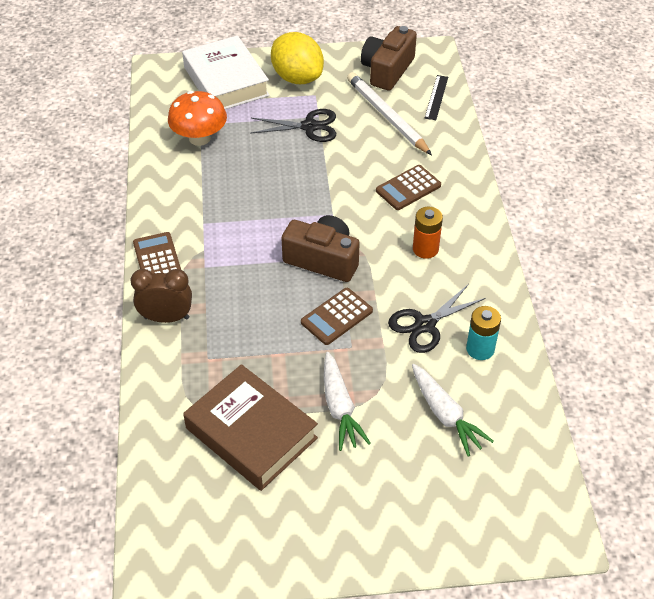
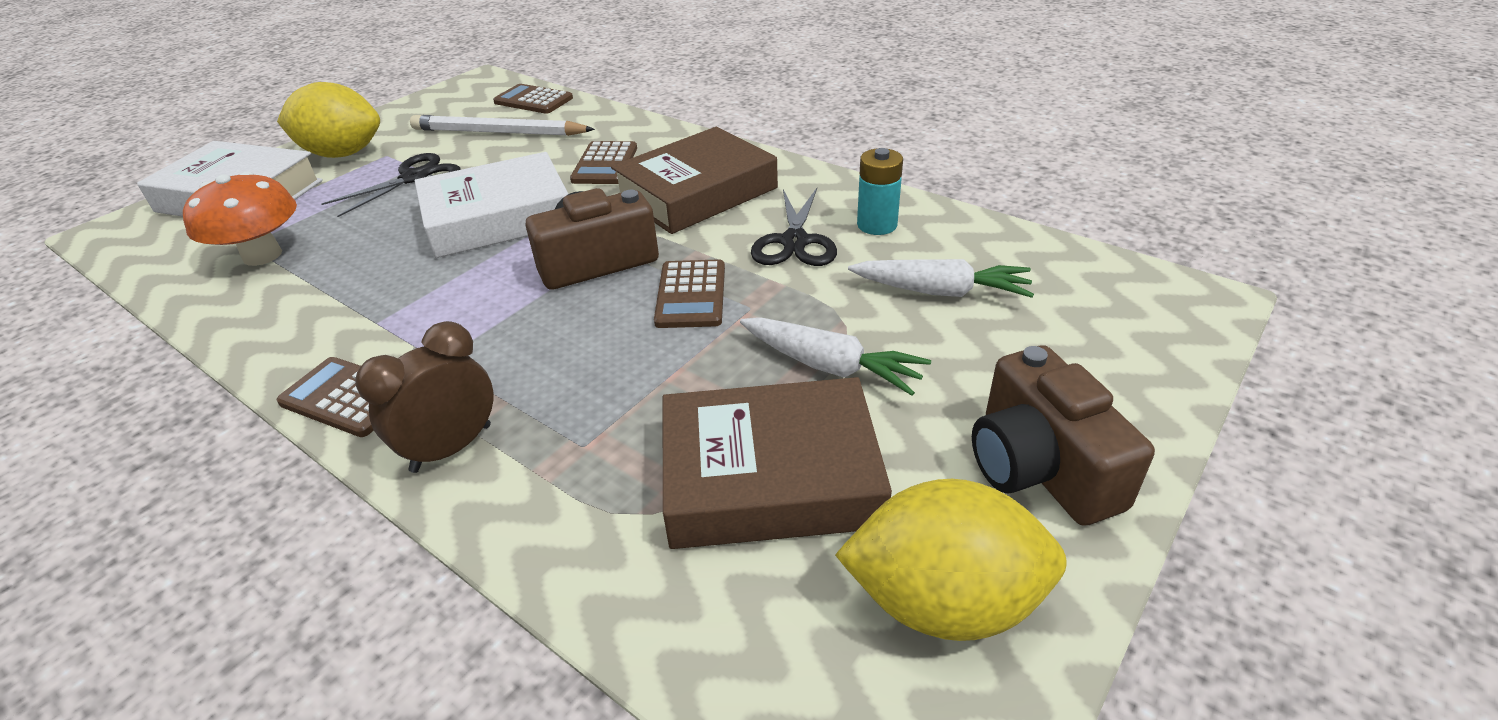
camera: 45 degrees left, 10 degrees down
brown camera [361,26,417,91] -> brown camera moved to [972,345,1155,526]
orange battery [413,207,443,259] -> brown book [611,127,778,234]
black ruler [425,75,448,120] -> brown calculator [493,84,573,114]
none -> white book [414,152,568,258]
none -> yellow lemon [835,479,1067,641]

